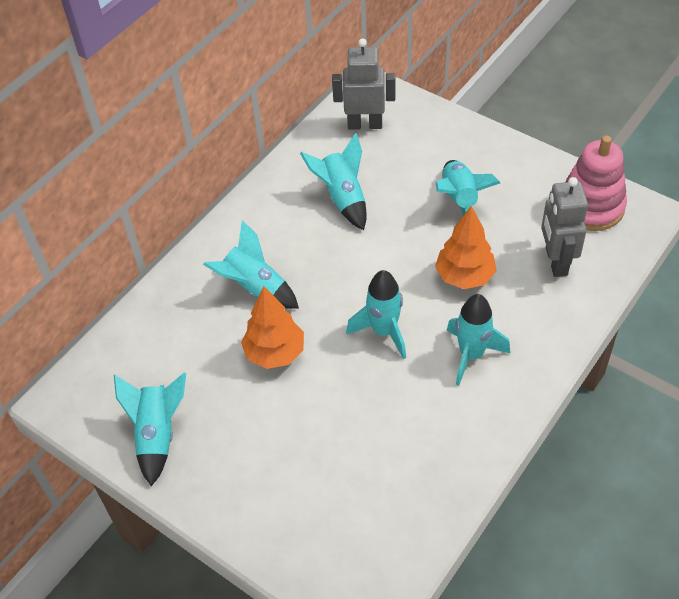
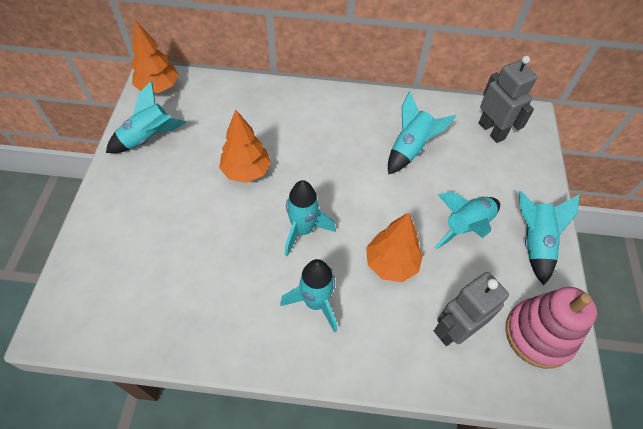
camera: 55 degrees right, 5 degrees up
turquoise rocket [203,220,299,309] -> turquoise rocket moved to [519,191,580,285]
none -> orange tree [131,20,179,93]

